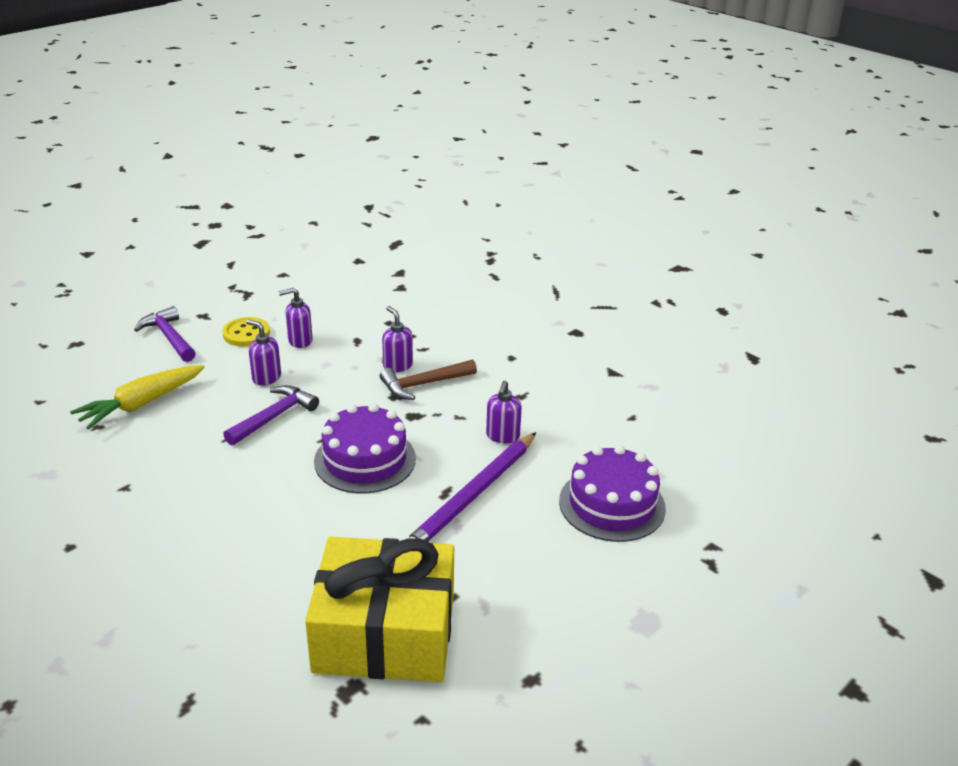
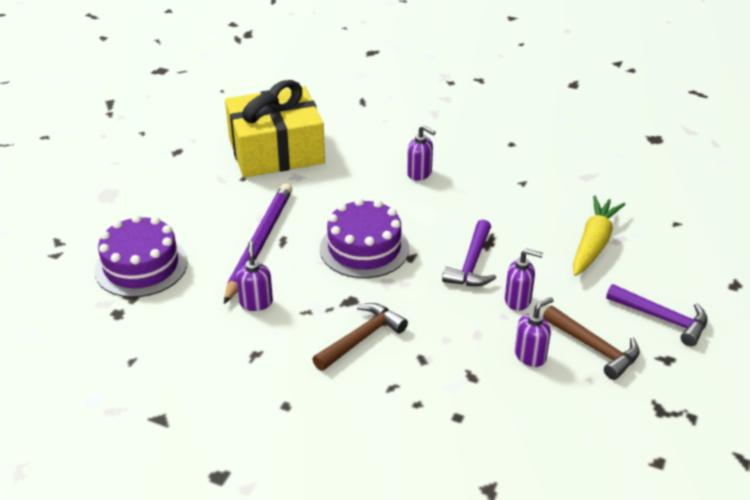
camera: 160 degrees right, 5 degrees up
yellow button [222,317,270,346] -> brown hammer [543,306,640,380]
purple soap dispenser [382,306,413,372] -> purple soap dispenser moved to [407,125,436,181]

